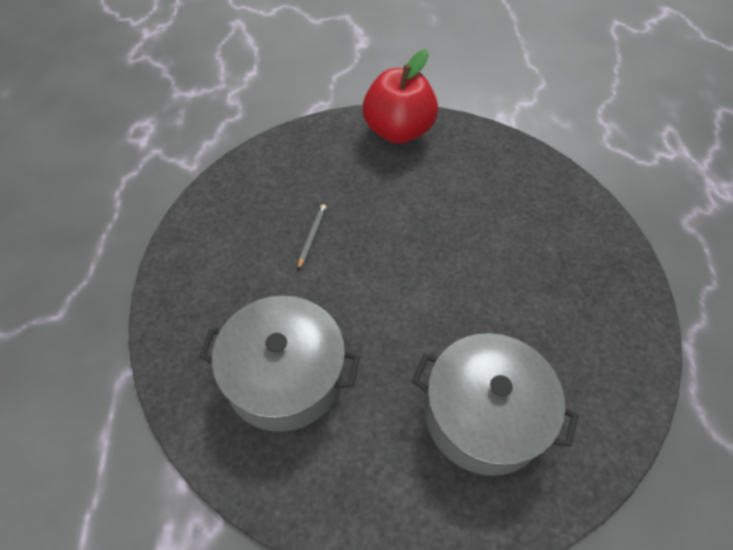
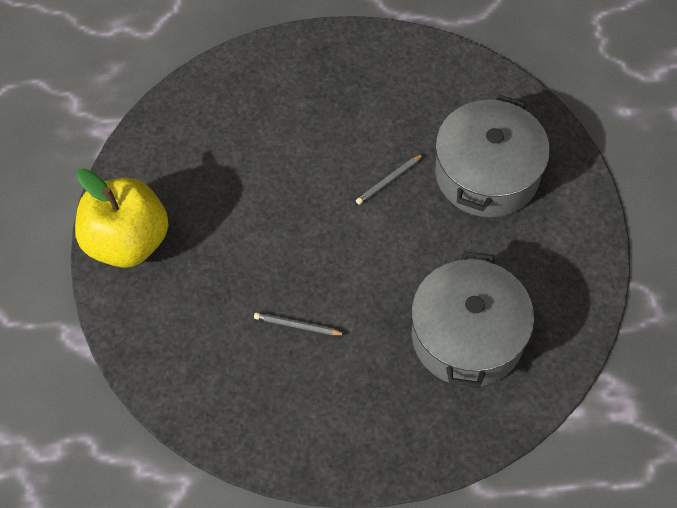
camera: 90 degrees left, 5 degrees up
red apple [363,49,438,144] -> yellow apple [75,168,169,268]
none -> grey pencil [356,154,423,205]

